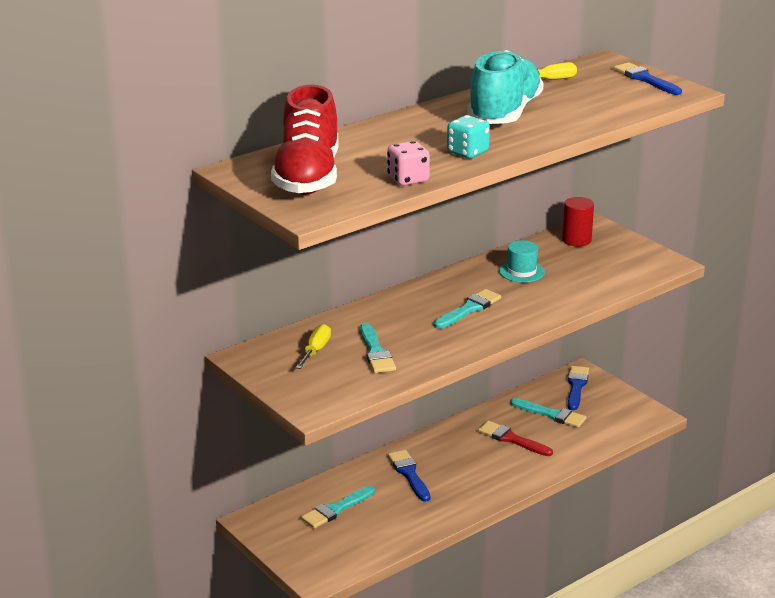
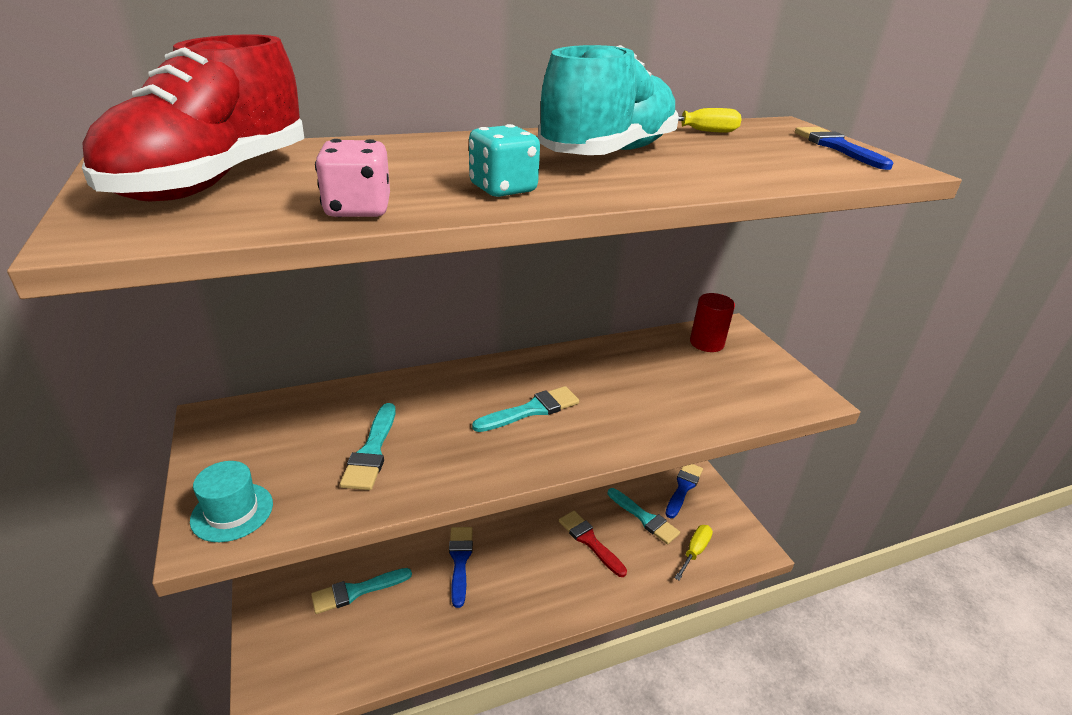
camera: 15 degrees right, 5 degrees up
yellow screwdriver [296,324,331,369] -> yellow screwdriver moved to [675,525,713,581]
turquoise hat [499,240,545,283] -> turquoise hat moved to [190,461,273,542]

